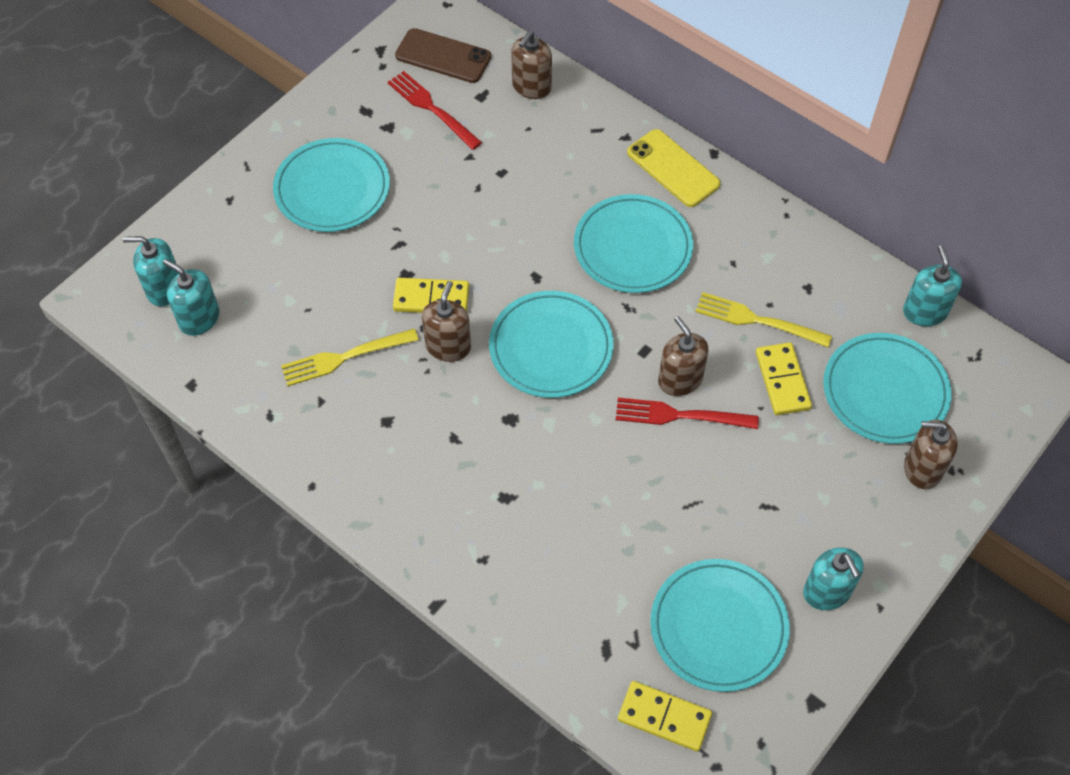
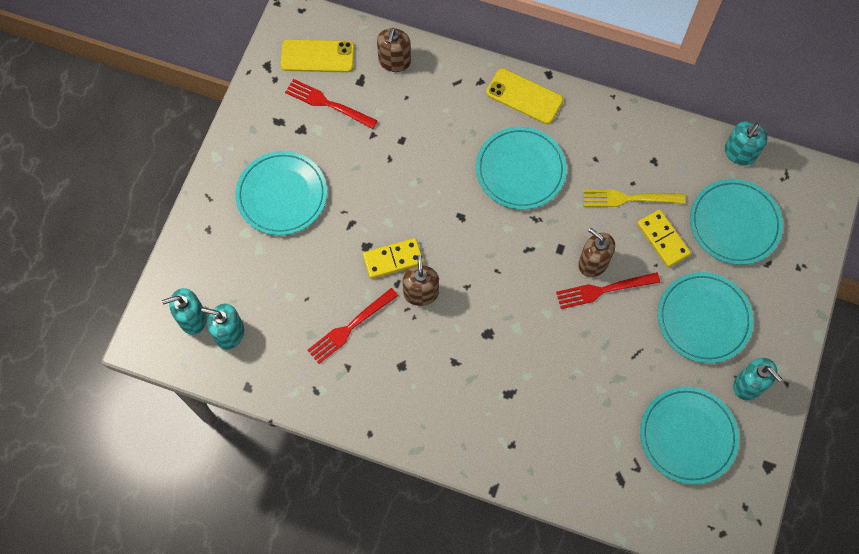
camera: 20 degrees left, 10 degrees up
yellow fork [281,329,419,386] -> red fork [307,288,398,364]
brown phone [395,28,491,83] -> yellow phone [281,39,354,73]
turquoise plate [489,291,614,398] -> turquoise plate moved to [658,272,753,363]
yellow domino [618,681,712,752] -> none
turquoise soap dispenser [903,245,962,326] -> turquoise soap dispenser turned 120 degrees counterclockwise [724,121,768,166]
brown soap dispenser [904,420,958,489] -> none

